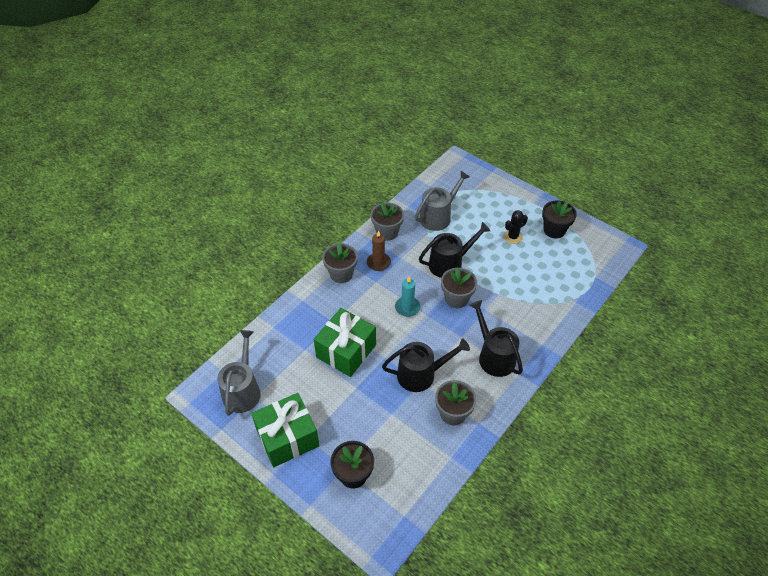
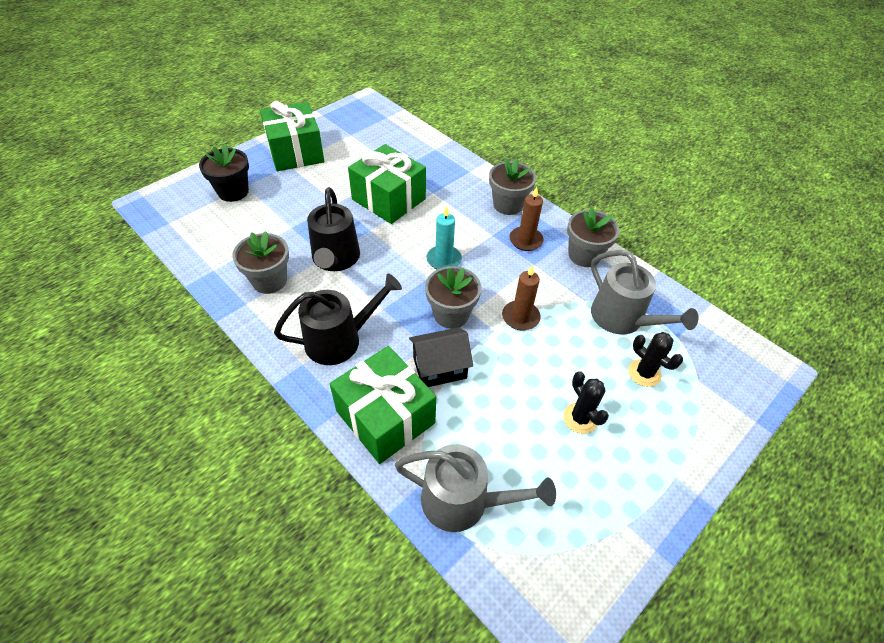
camera: 95 degrees right, 0 degrees up
grey watering can [217,330,261,416] -> grey watering can moved to [395,444,556,532]
black watering can [419,222,490,278] -> brown candle [502,265,541,331]
black flower pot [542,200,577,238] -> none
none -> green gift [330,346,436,464]
none -> black house [409,327,473,387]
none -> black cactus [628,332,683,387]

